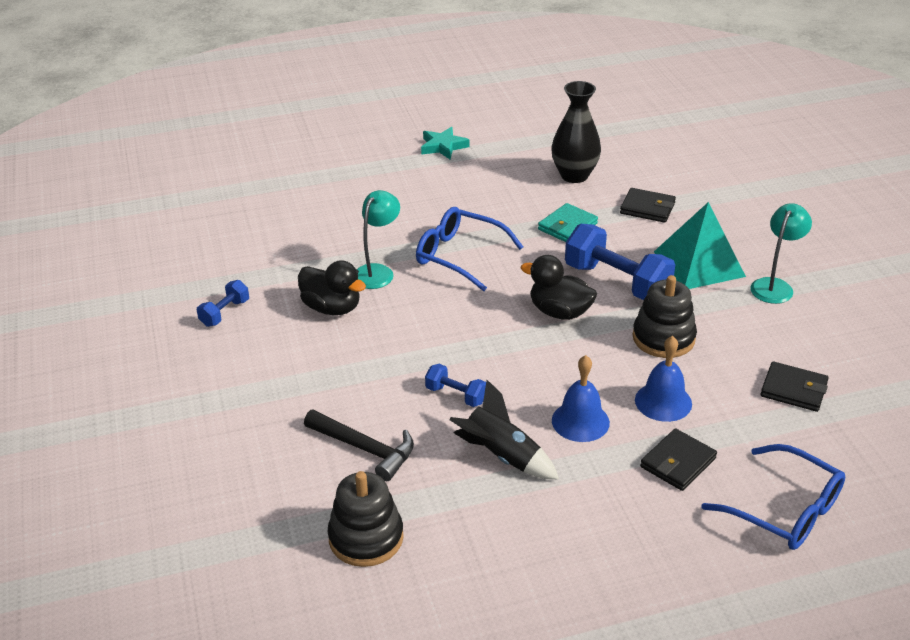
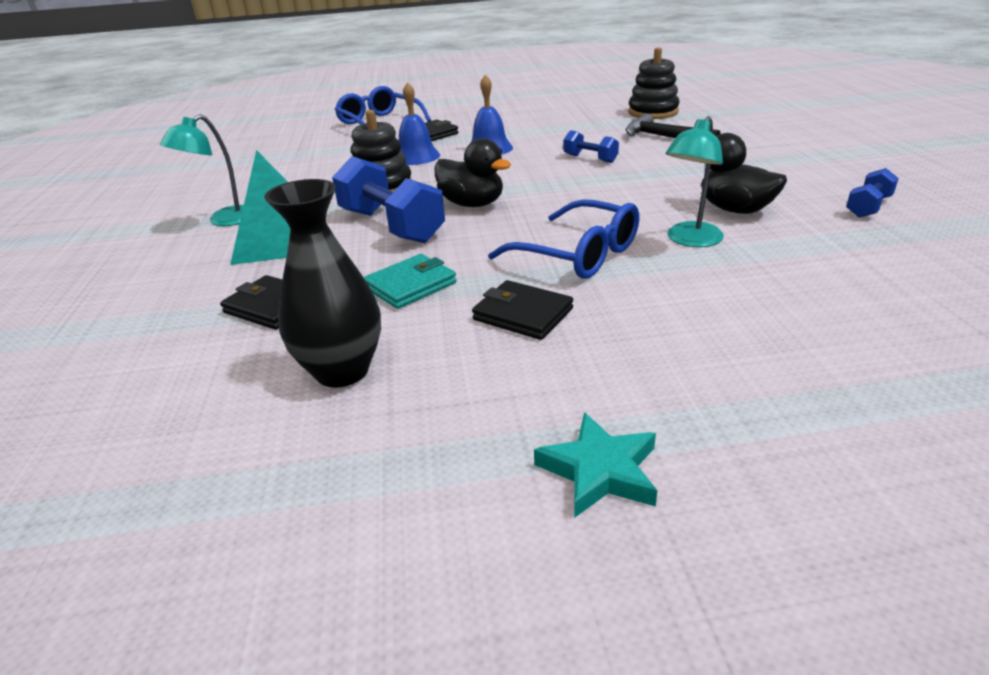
camera: 170 degrees left, 5 degrees down
black rocket [449,380,559,479] -> none
black wallet [761,362,829,412] -> black wallet moved to [472,280,573,340]

